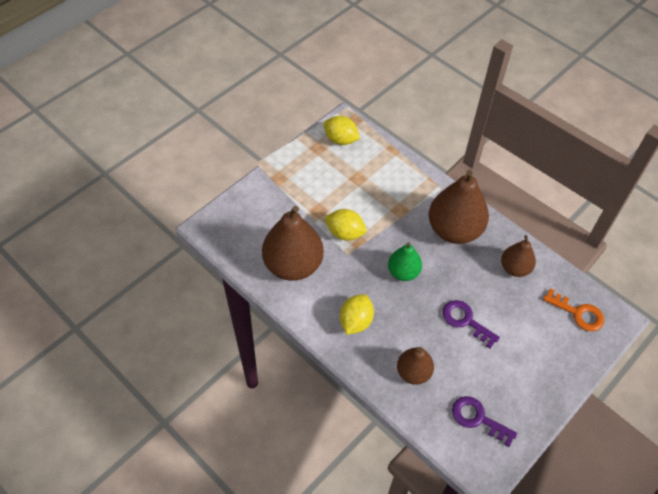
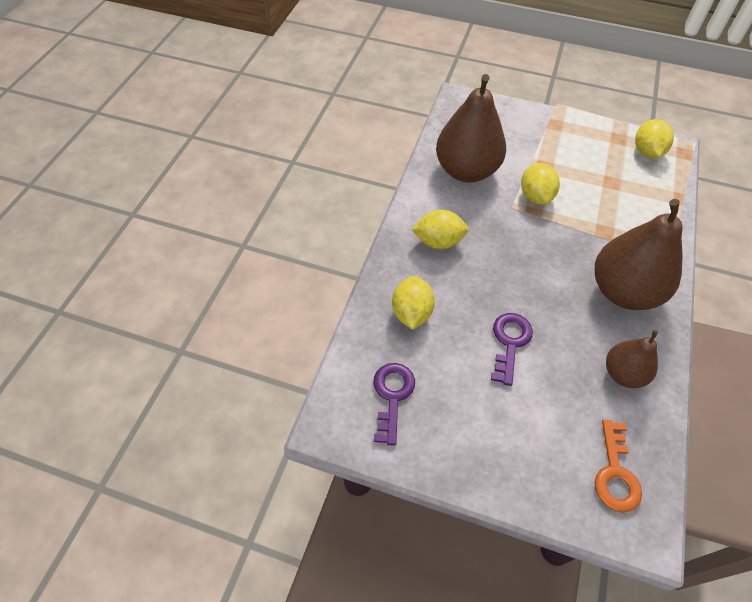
camera: 65 degrees right, 0 degrees up
green pear [388,242,422,281] -> none
brown pear [397,347,434,385] -> yellow lemon [392,276,435,330]

